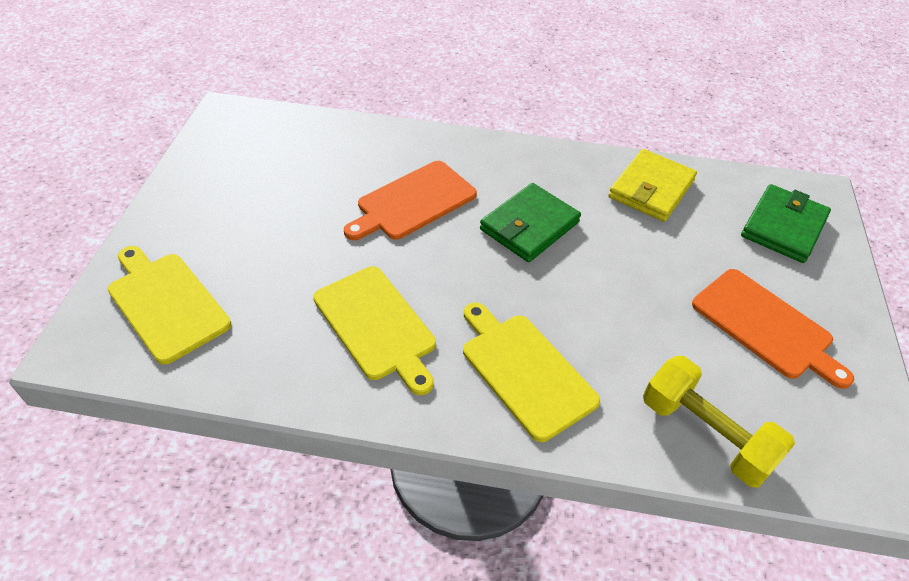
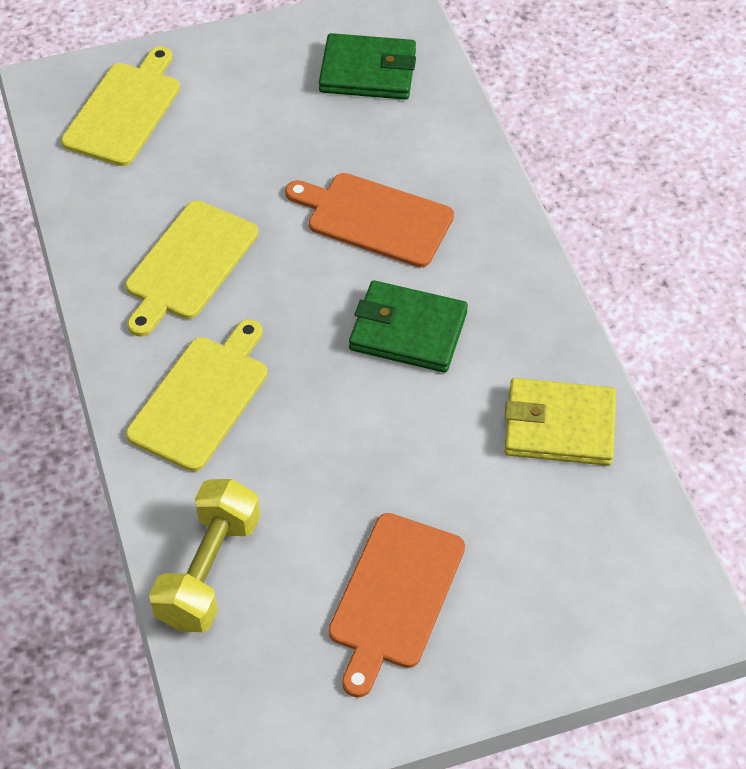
camera: 65 degrees right, 5 degrees up
green wallet [741,184,831,263] -> green wallet moved to [319,33,416,100]

